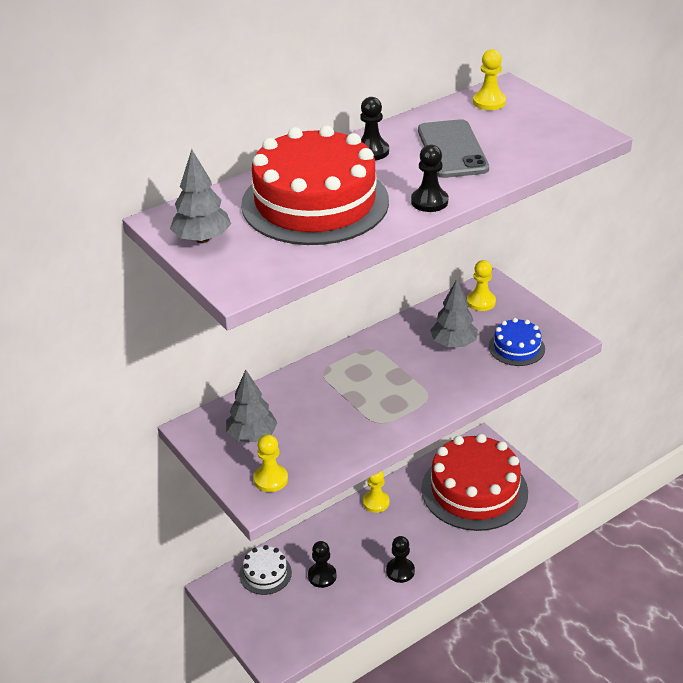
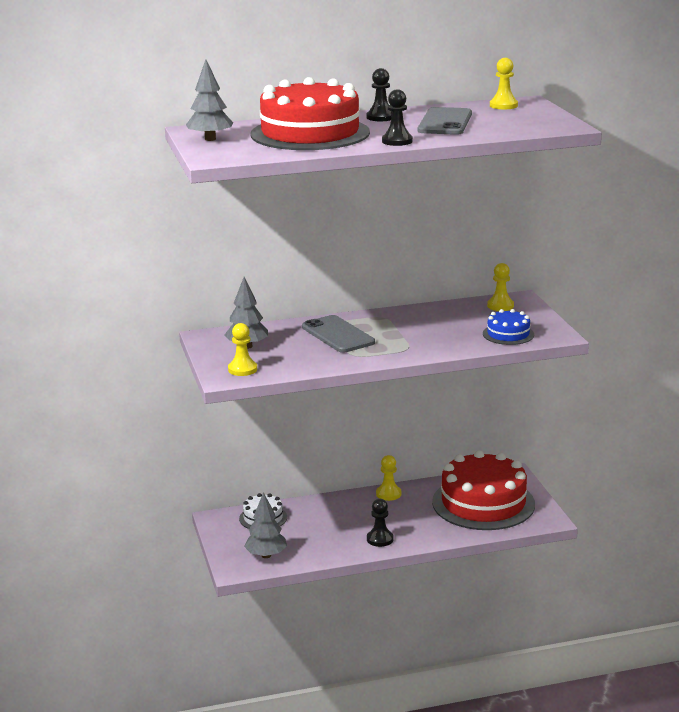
camera: 20 degrees right, 15 degrees down
black pawn [308,541,337,588] -> none
grey tree [430,279,478,348] -> grey tree moved to [244,492,287,558]
none -> grey phone [302,315,375,353]

